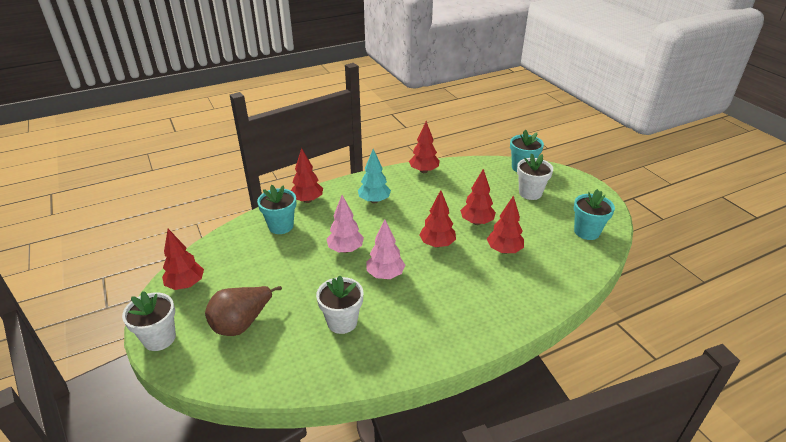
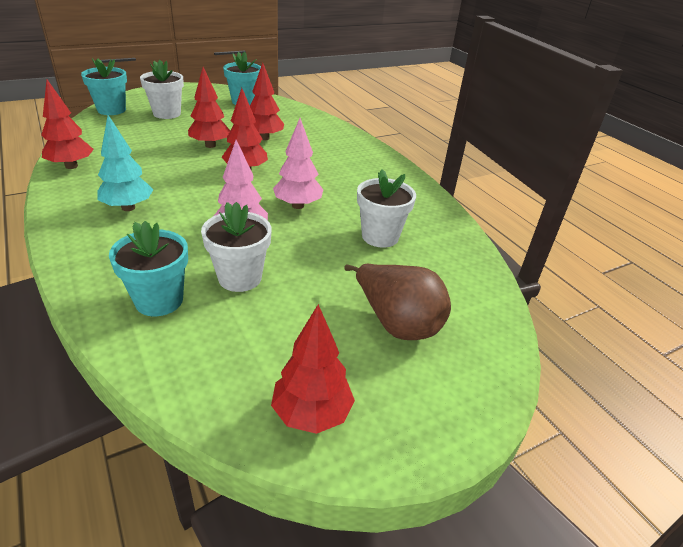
camera: 95 degrees left, 0 degrees up
white flower pot [122,291,176,351] -> white flower pot moved to [201,202,272,292]
red tree [290,148,323,203] -> none

